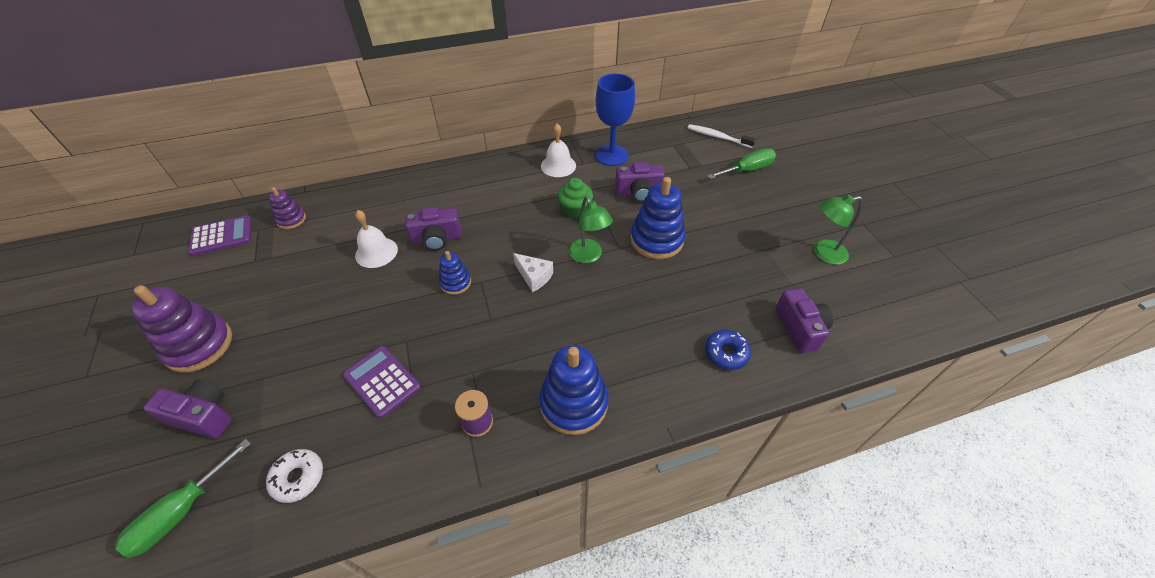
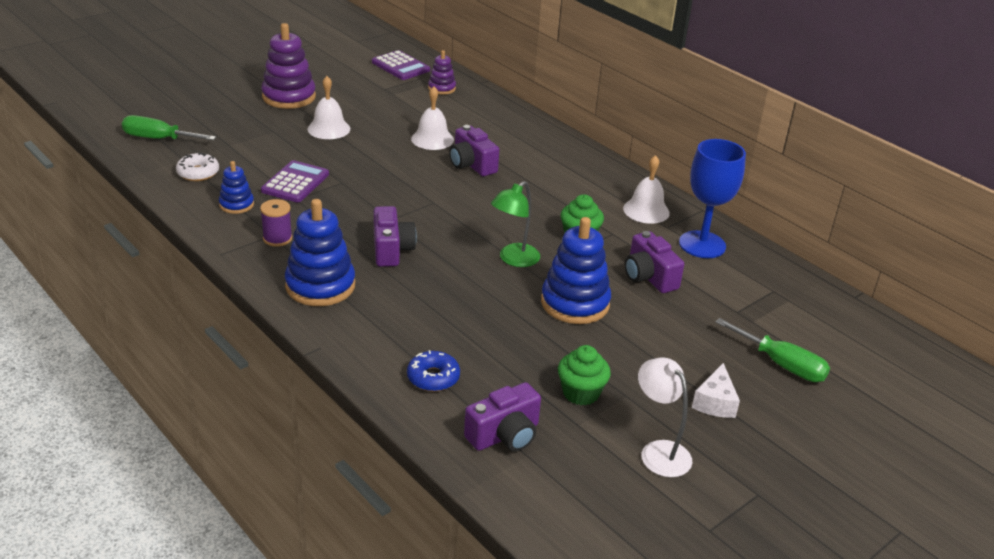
camera: 65 degrees right, 15 degrees down
purple camera [143,380,232,439] -> purple camera moved to [373,206,417,267]
blue stacking toy [439,251,471,295] -> blue stacking toy moved to [219,161,254,214]
white cheese [513,253,553,292] -> white cheese moved to [692,363,740,418]
white toothbrush [688,124,756,148] -> none
green lamp [814,195,863,265] -> white lamp [638,358,692,477]
none -> white bell [308,76,350,139]
none -> green cupcake [558,345,611,405]

